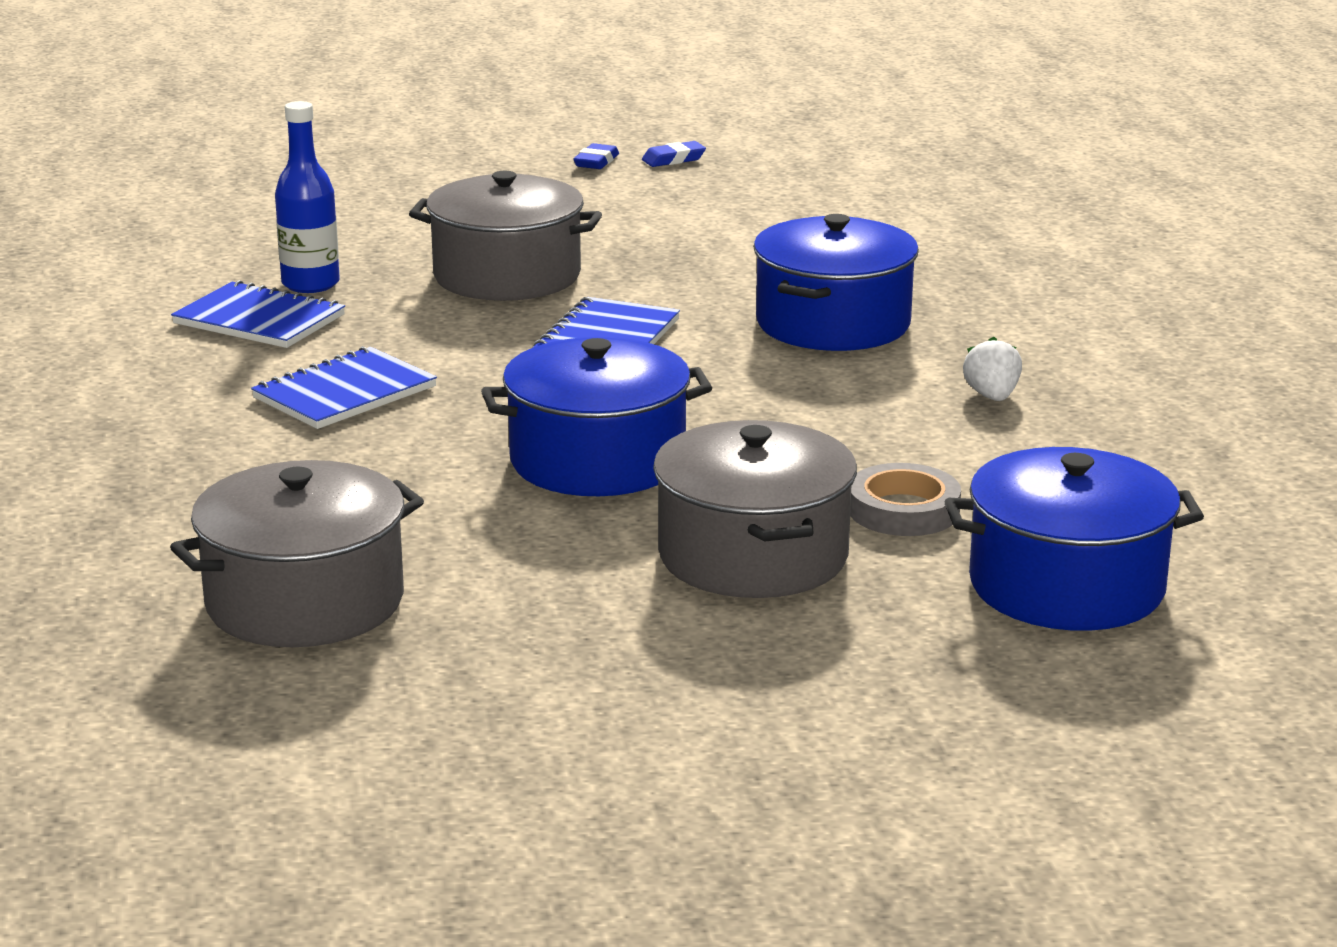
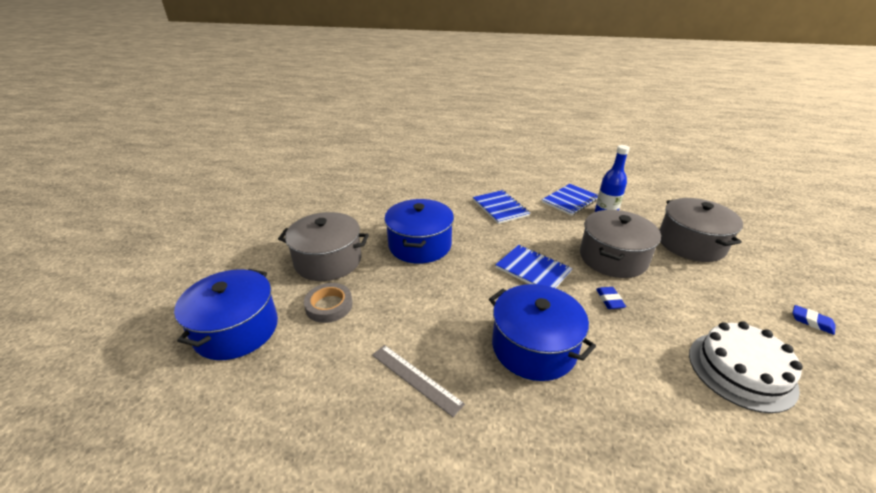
camera: 110 degrees right, 10 degrees up
grey pot [170,460,424,647] -> grey pot moved to [659,198,743,262]
blue eraser [642,141,706,167] -> blue eraser moved to [596,287,626,309]
white strawberry [963,336,1022,401] -> grey ruler [372,345,465,417]
none -> white cake [689,321,803,413]

